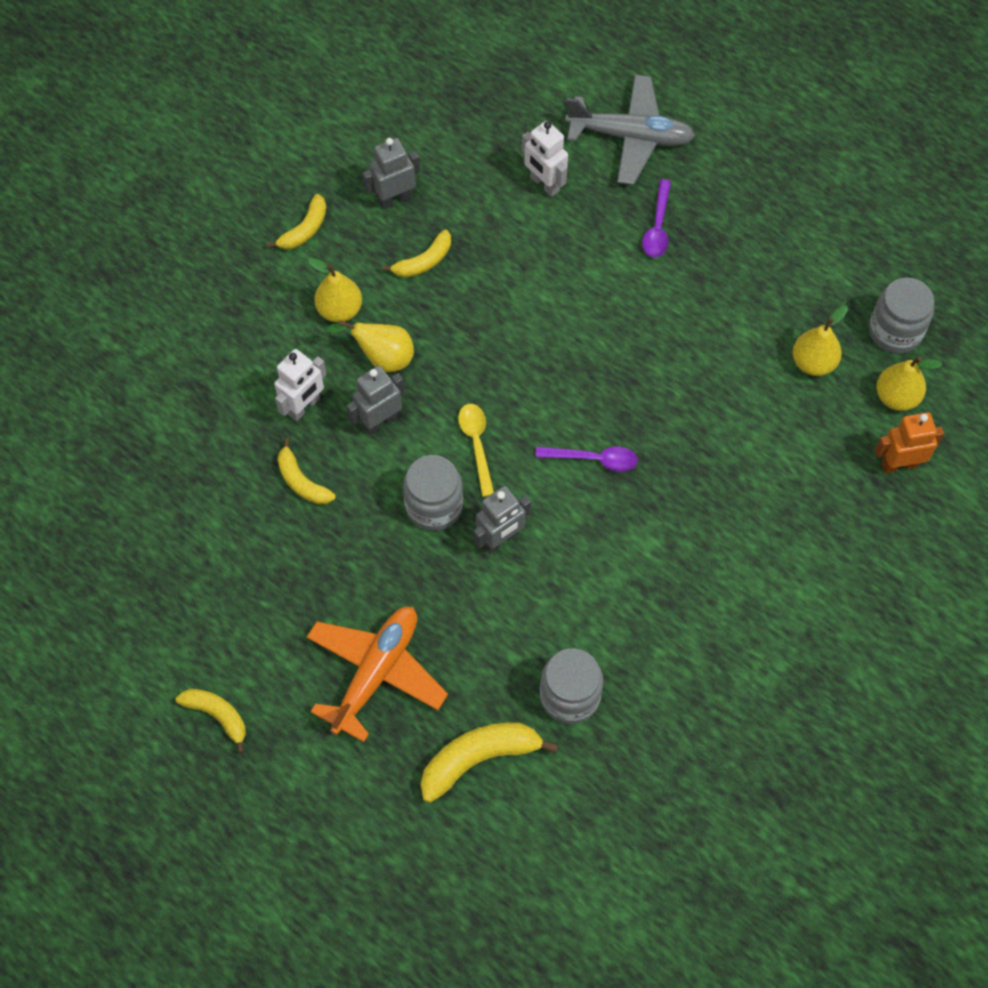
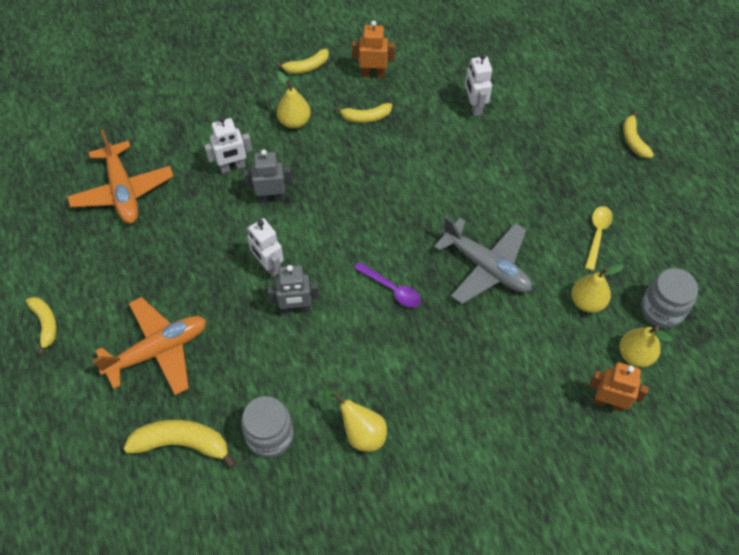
camera: 30 degrees right, 5 degrees down
yellow banana [277,438,336,505] -> yellow banana moved to [623,111,654,158]
yellow pear [325,320,414,372] -> yellow pear moved to [324,390,387,452]
grey robot [362,138,420,210] -> orange robot [352,21,395,78]
grey jar [403,455,463,531] -> white robot [247,218,284,277]
yellow spoon [458,404,494,497] -> yellow spoon moved to [585,206,613,271]
grey plane [565,75,695,185] -> grey plane moved to [434,216,532,304]
purple spoon [642,179,671,257] -> none
none -> orange plane [67,130,173,223]

